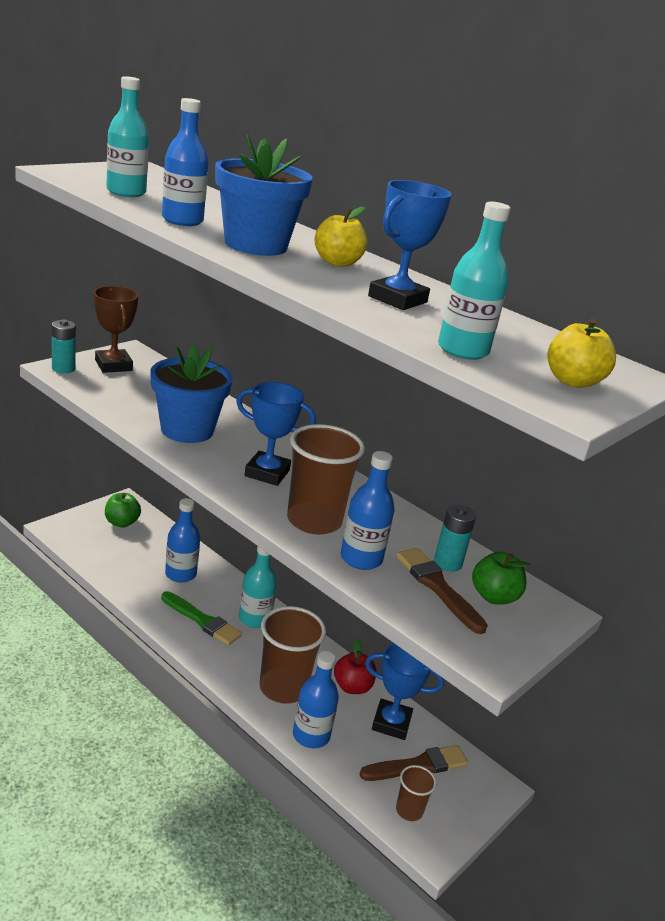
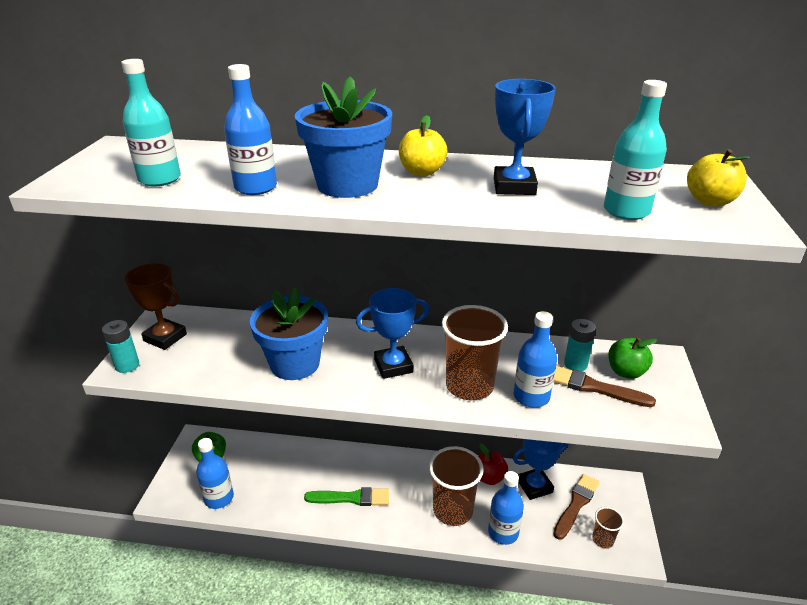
camera: 30 degrees left, 5 degrees up
blue bottle [165,498,200,583] -> blue bottle moved to [196,438,234,509]
turquoise bottle [239,546,277,628] -> none

